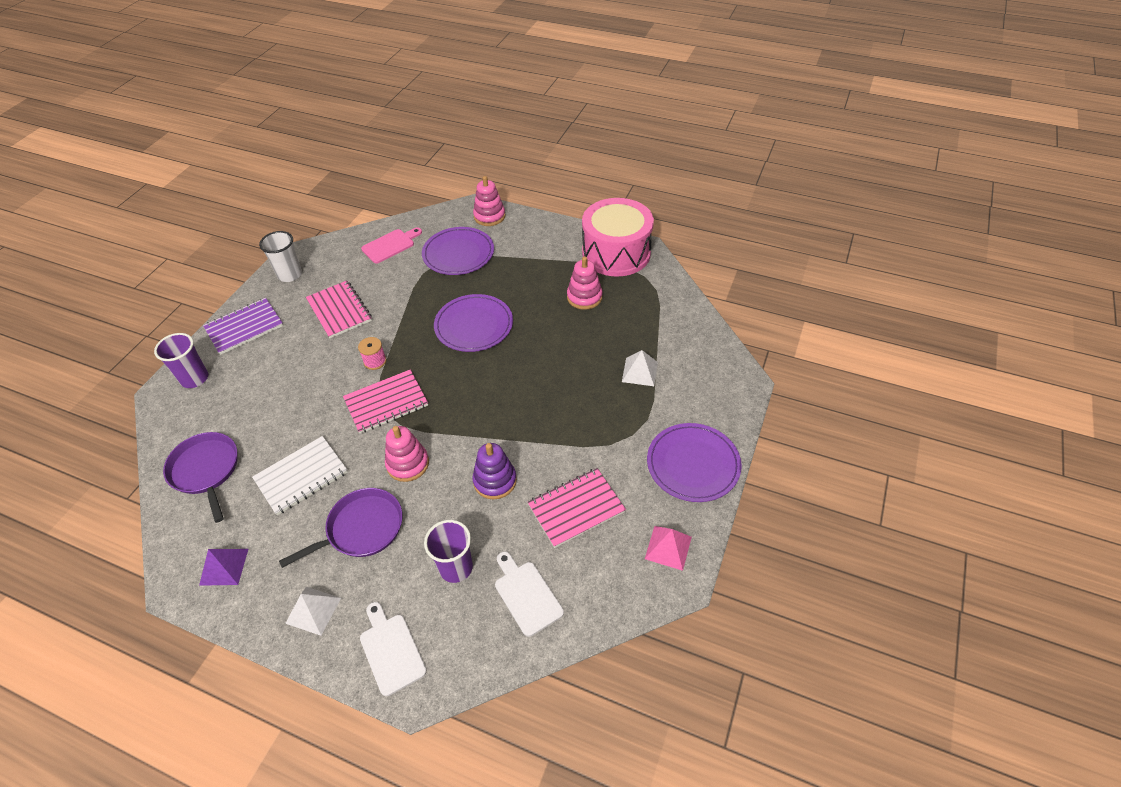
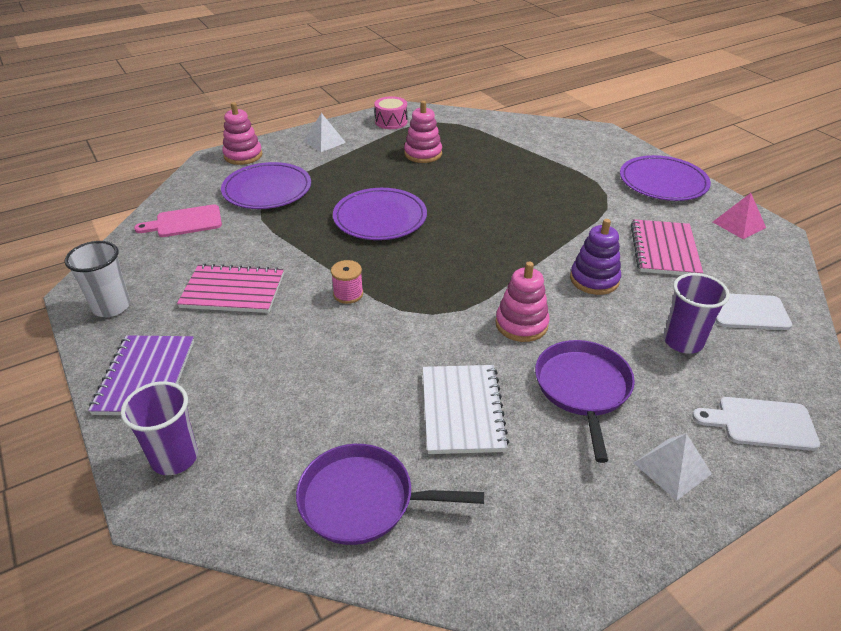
camera: 55 degrees left, 10 degrees down
purple pyramid [199,549,248,586] -> none
pink notebook [343,370,428,434] -> none
pink cutting board [361,227,422,263] -> pink cutting board turned 105 degrees counterclockwise [134,204,222,237]
pink drum [582,198,654,277] -> pink drum [374,96,407,129], size x0.45
white pyramid [622,350,658,386] -> white pyramid moved to [303,113,346,152]

